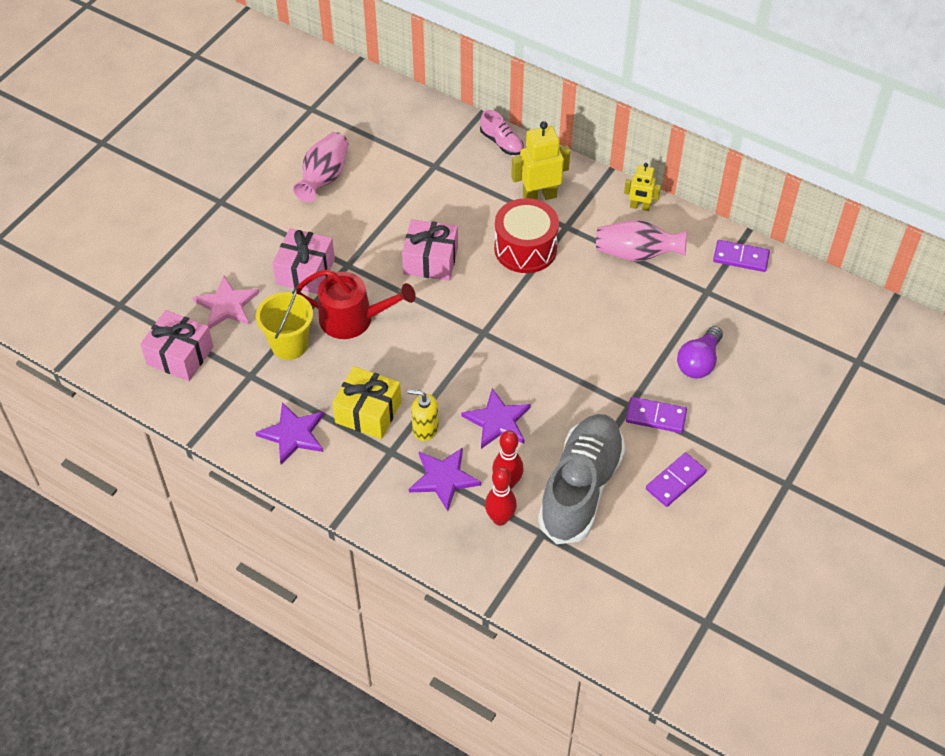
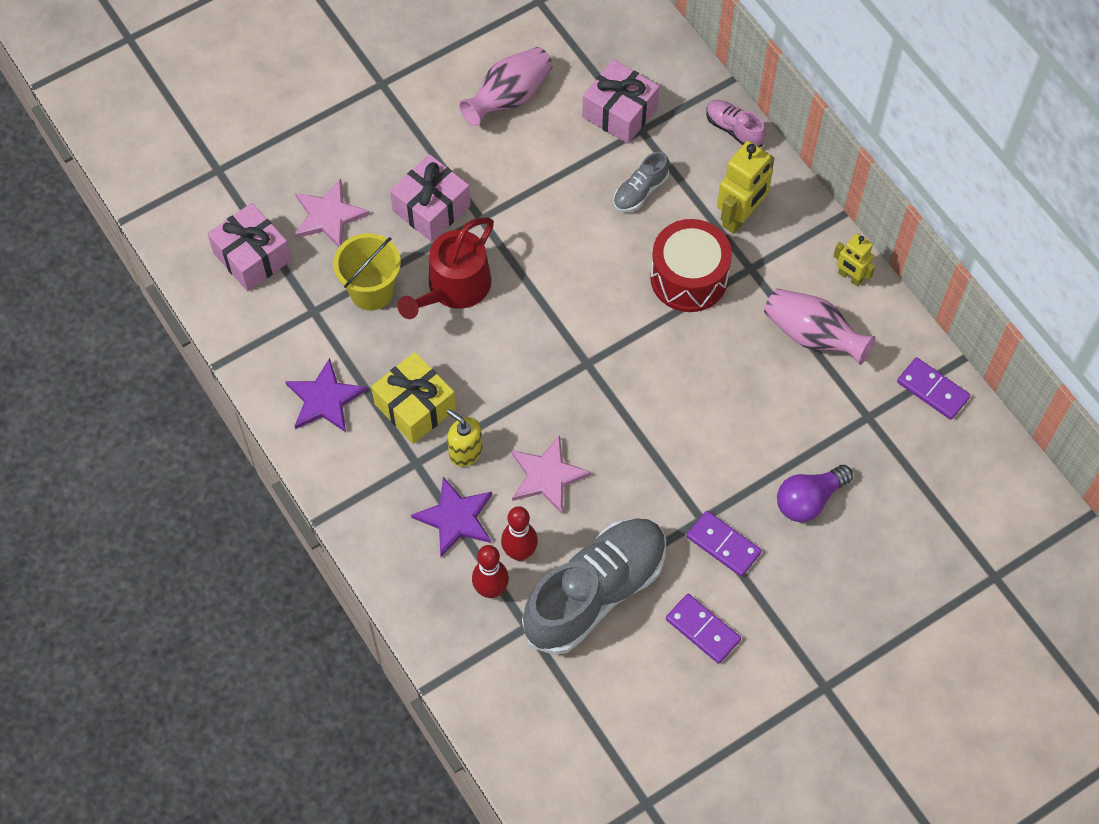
camera: 25 degrees right, 10 degrees up
red watering can [297,269,416,339] -> red watering can turned 90 degrees clockwise [398,217,494,319]
pink gift [402,219,458,281] -> pink gift moved to [582,59,659,144]
purple star [461,388,531,449] -> pink star [511,435,591,514]
pink shoe [480,110,524,155] -> pink shoe turned 150 degrees clockwise [706,100,766,147]
yellow robot [511,121,570,200] -> yellow robot turned 120 degrees clockwise [717,141,775,234]
purple domino [646,452,707,507] -> purple domino turned 60 degrees clockwise [666,594,741,664]
none -> grey shoe [613,151,669,212]

